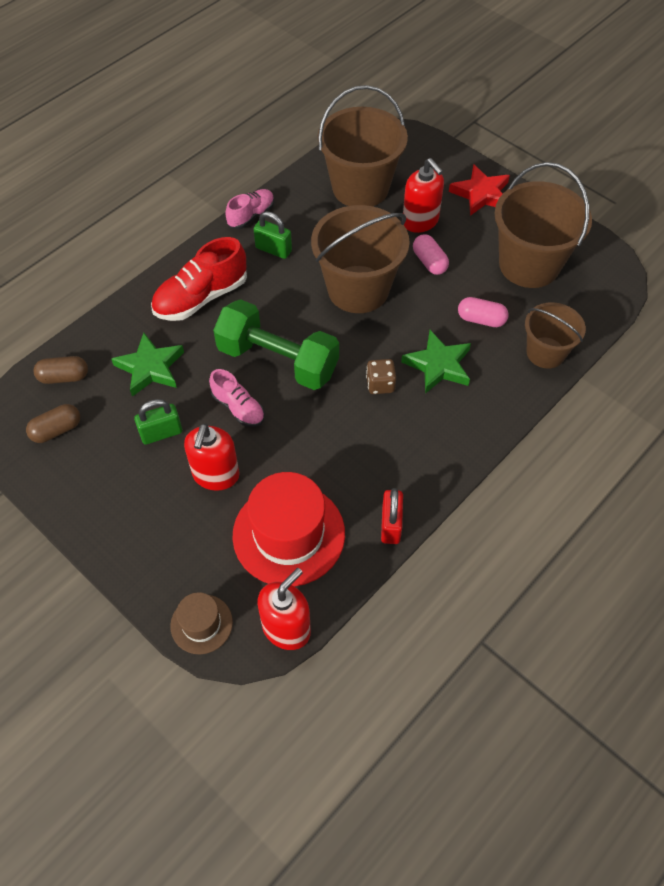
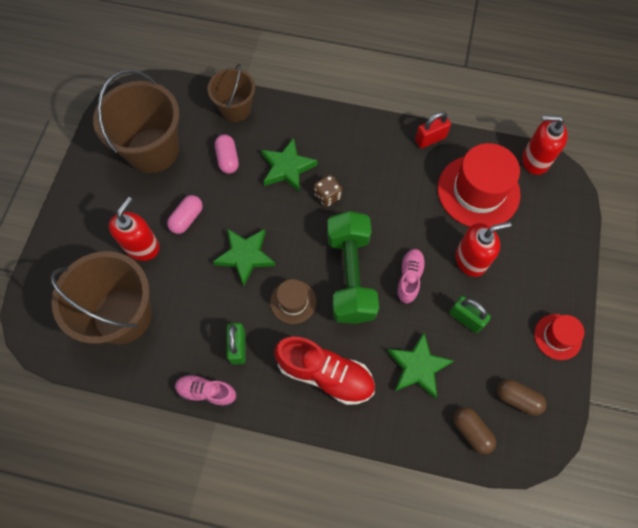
camera: 120 degrees left, 10 degrees up
brown hat [170,592,233,654] -> brown hat moved to [270,279,316,324]
brown bucket [311,205,410,313] -> green star [213,229,276,286]
red star [449,164,510,216] -> none
none -> red hat [534,314,584,360]

